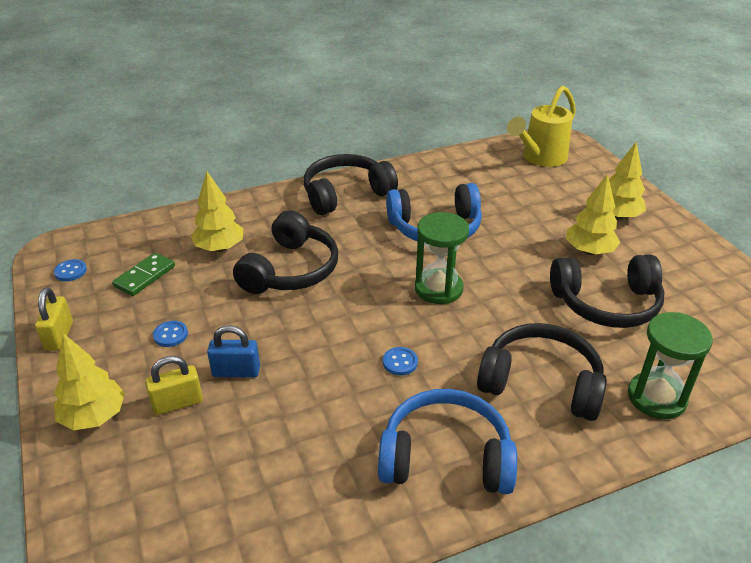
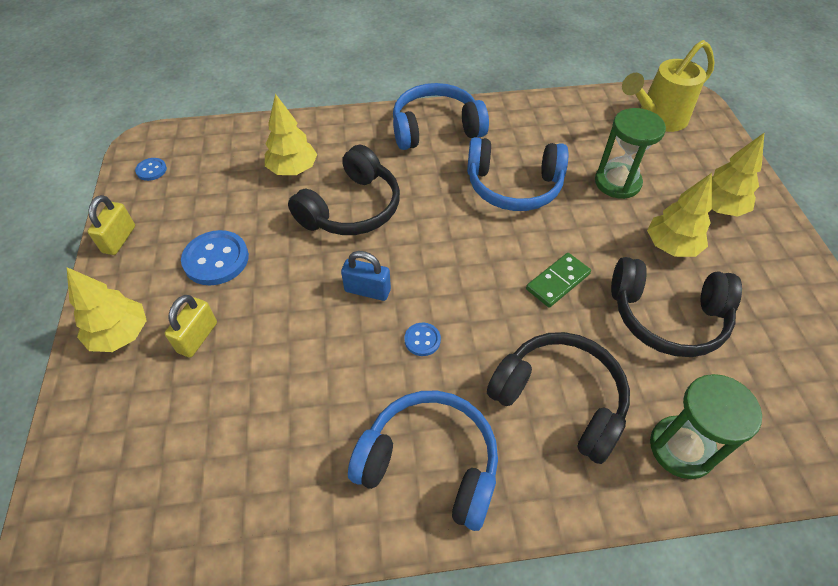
camera: 15 degrees right, 15 degrees up
green domino [112,253,175,296] -> green domino moved to [526,253,591,308]
yellow padlock [145,356,203,415] -> yellow padlock turned 60 degrees counterclockwise [165,295,217,358]
blue button [153,321,188,347] -> blue button [181,230,249,285], size x1.94
blue padlock [207,325,260,378] -> blue padlock moved to [341,251,391,301]
black headphones [304,154,398,215] -> blue headphones [393,83,489,150]
green hourglass [415,212,469,304] -> green hourglass moved to [595,108,666,199]

